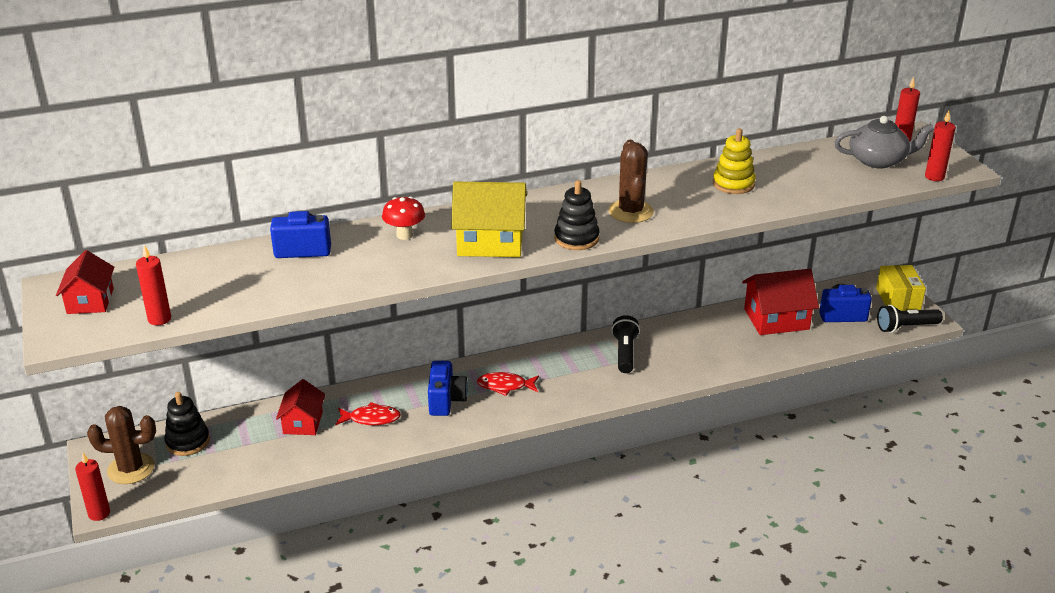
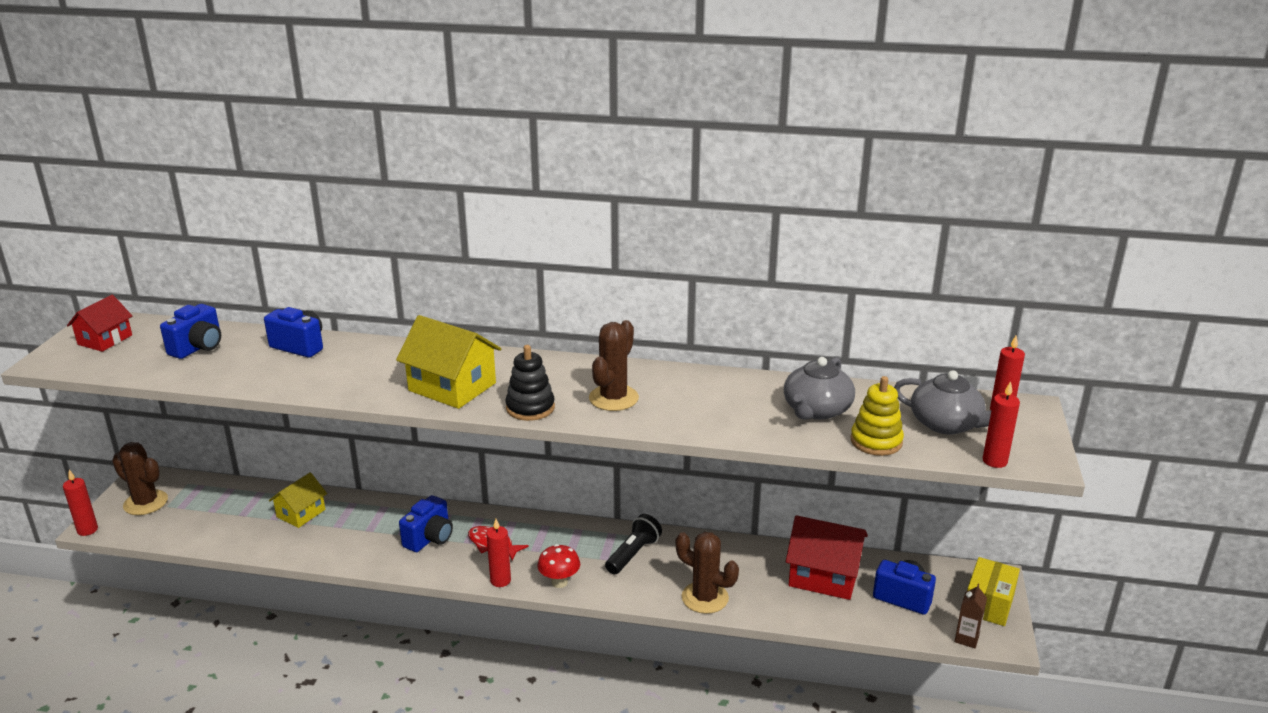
camera: 30 degrees right, 5 degrees down
red candle [136,245,171,325] -> red candle moved to [486,519,511,587]
black stacking toy [164,392,210,456] -> none
red house [276,379,325,435] -> yellow house [269,472,327,528]
red fish [335,402,401,426] -> none
red mushroom [382,196,425,240] -> red mushroom moved to [537,544,580,588]
yellow stacking toy [713,128,756,194] -> yellow stacking toy moved to [851,376,904,456]
black flashlight [877,305,943,333] -> brown carton [954,584,987,648]
none -> blue camera [160,304,221,359]
none -> brown cactus [676,532,739,614]
none -> grey teapot [784,357,855,420]

